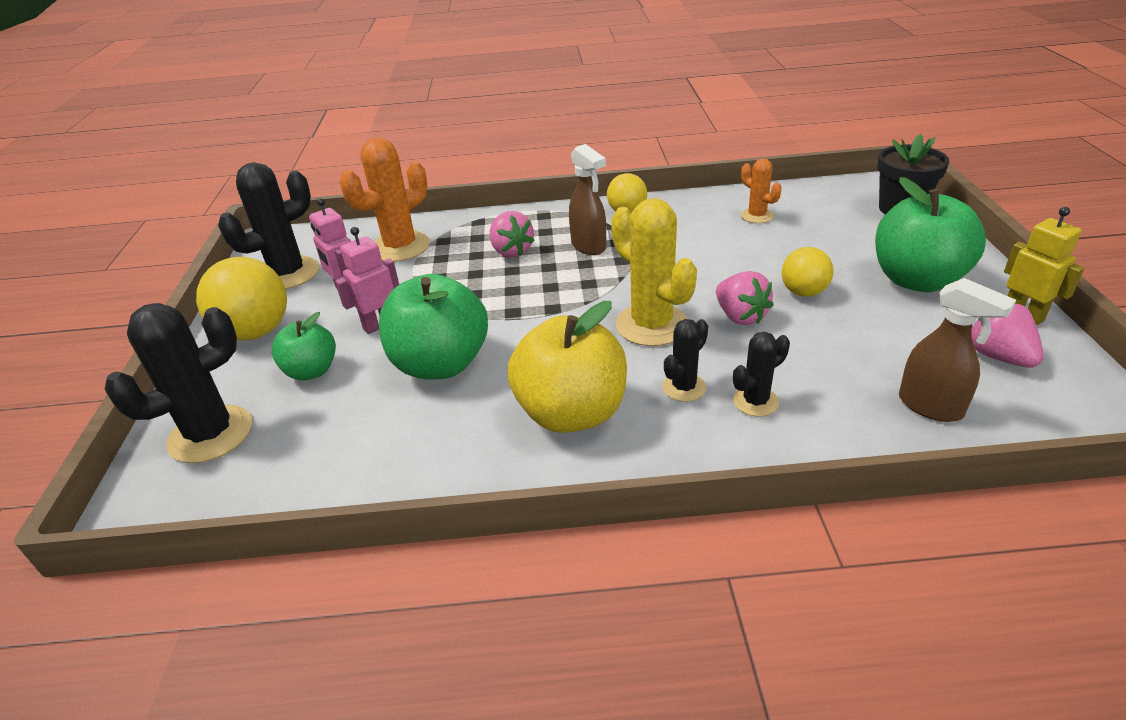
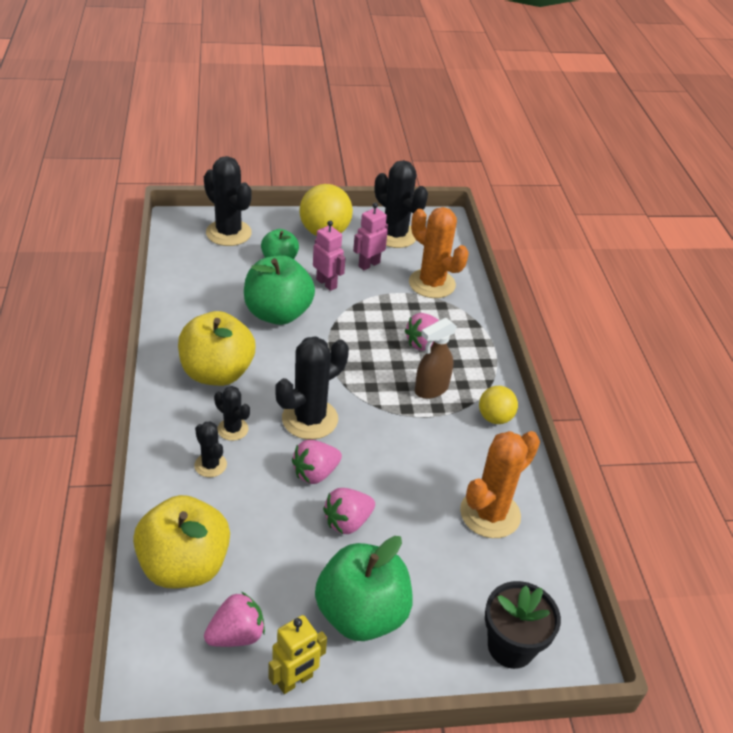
camera: 80 degrees right, 5 degrees up
yellow cactus [611,198,697,346] -> black cactus [276,336,349,440]
orange cactus [741,158,782,223] -> orange cactus [460,431,540,538], size x1.86
yellow ball [781,247,833,297] -> pink strawberry [323,488,375,534]
brown spray bottle [899,278,1016,422] -> yellow apple [133,495,230,589]

